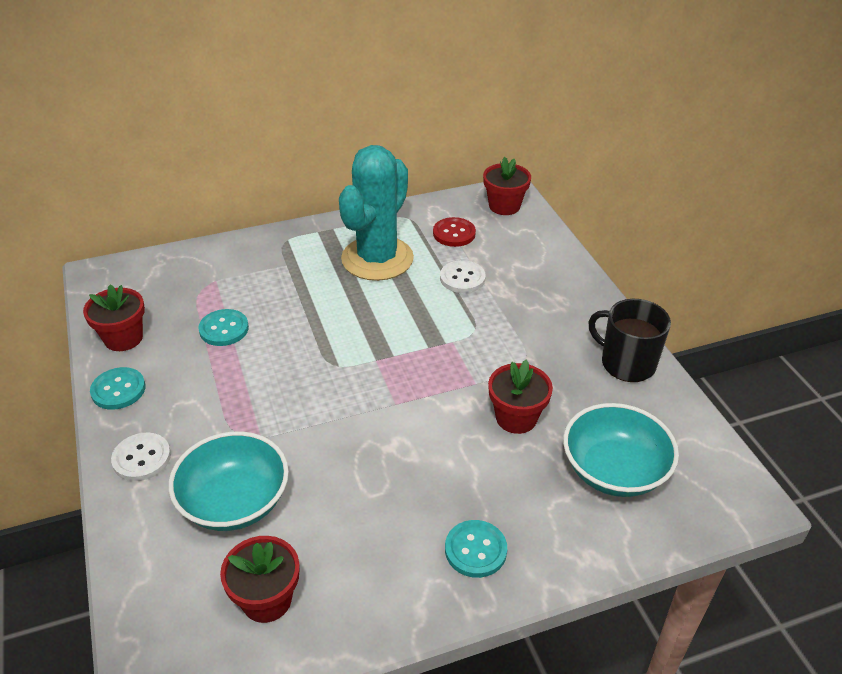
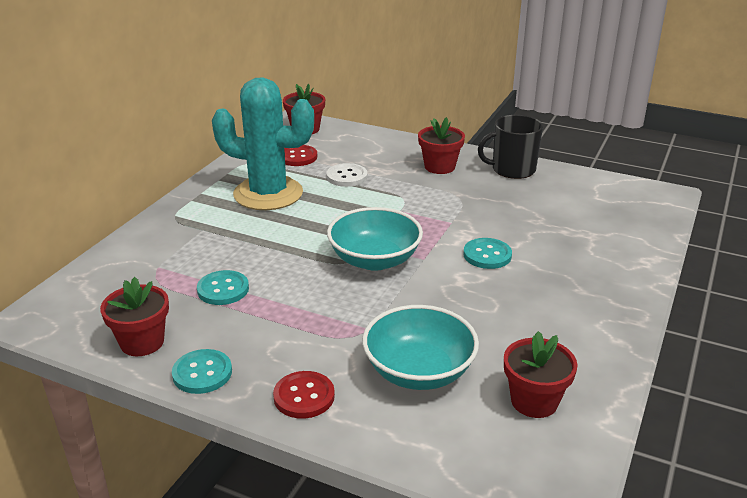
camera: 45 degrees left, 10 degrees down
white button [111,433,171,481] -> red button [273,371,335,419]
turquoise cactus [339,145,414,281] -> turquoise cactus turned 60 degrees counterclockwise [212,77,314,210]
turquoise button [445,520,507,578] -> turquoise button moved to [463,238,512,269]
red flower pot [488,360,553,434] -> red flower pot moved to [418,117,465,174]
turquoise bowl [563,403,679,497] -> turquoise bowl moved to [327,207,423,271]

